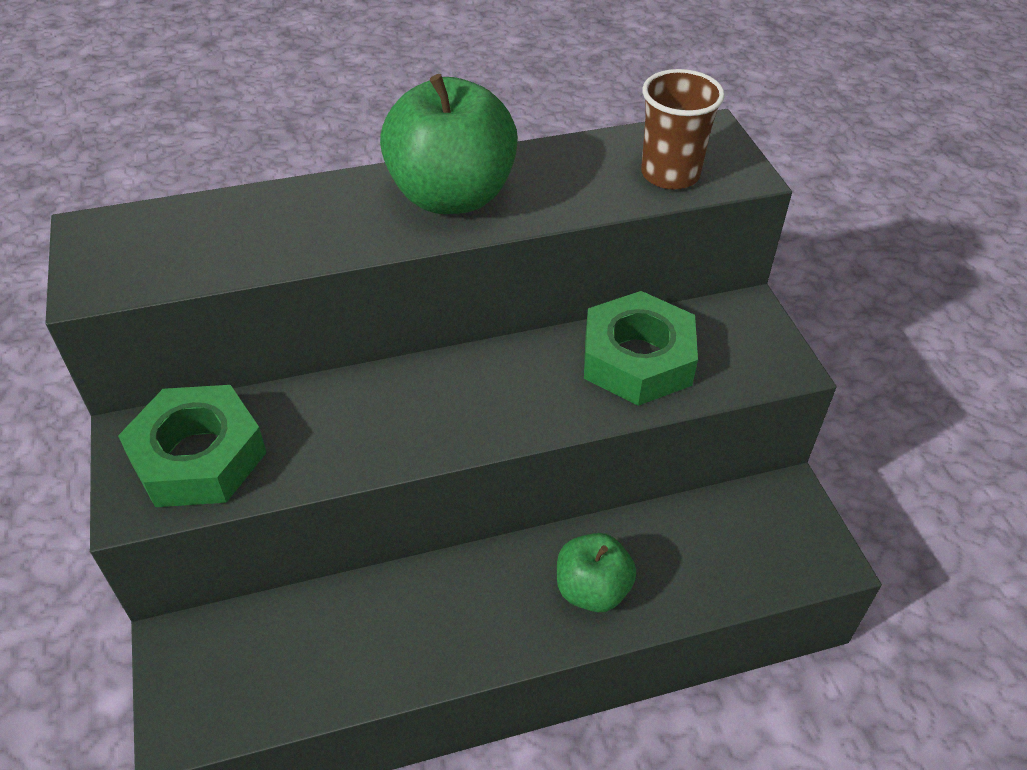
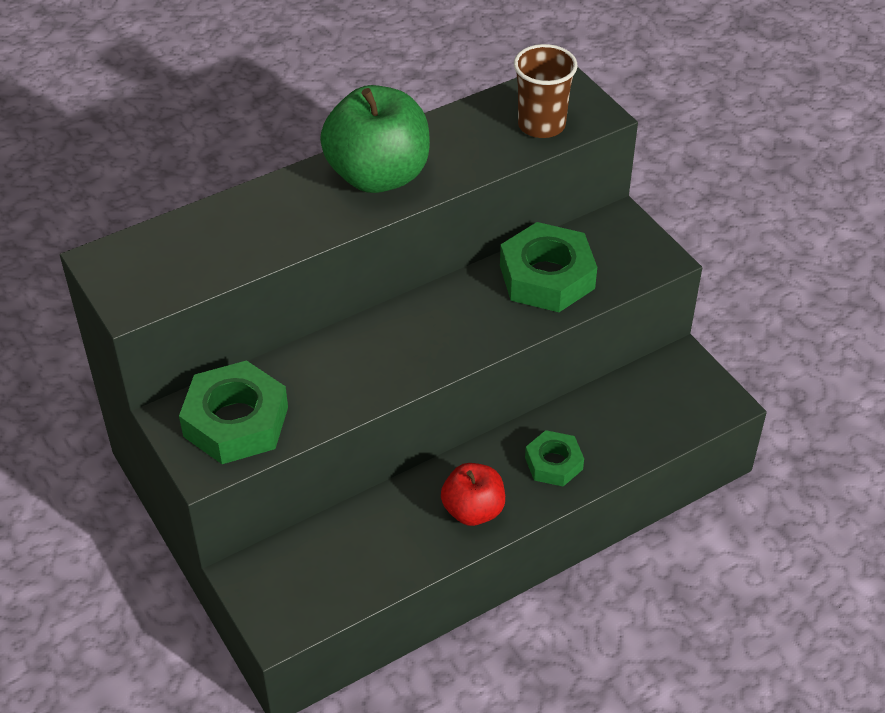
camera: 15 degrees left, 0 degrees up
green apple [557,533,636,612] -> green nut [525,430,584,486]
none -> red apple [441,463,505,526]

